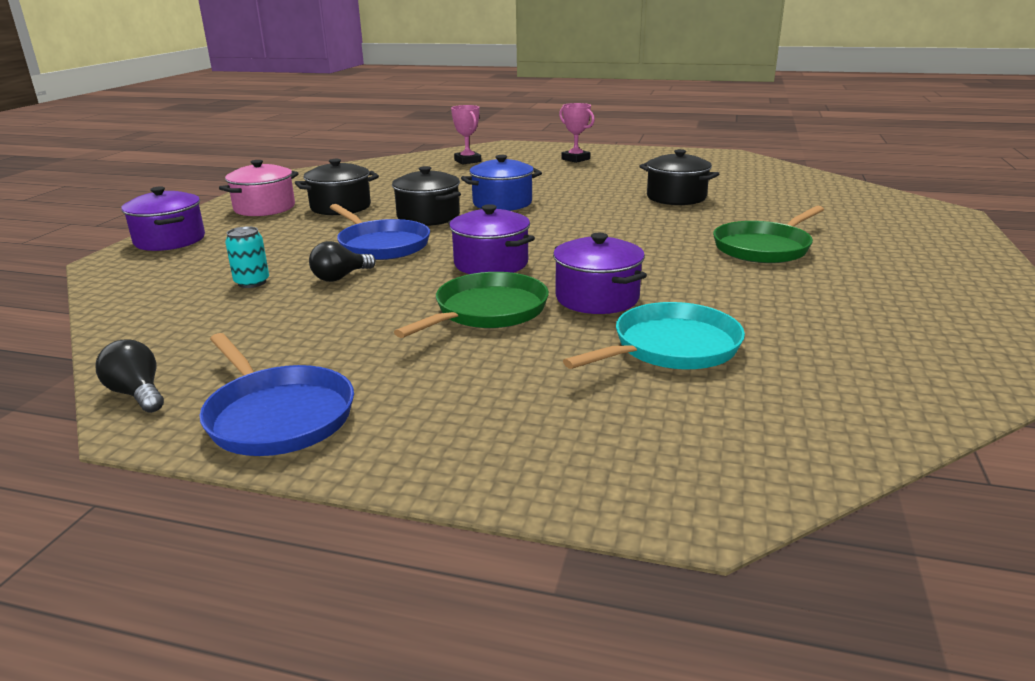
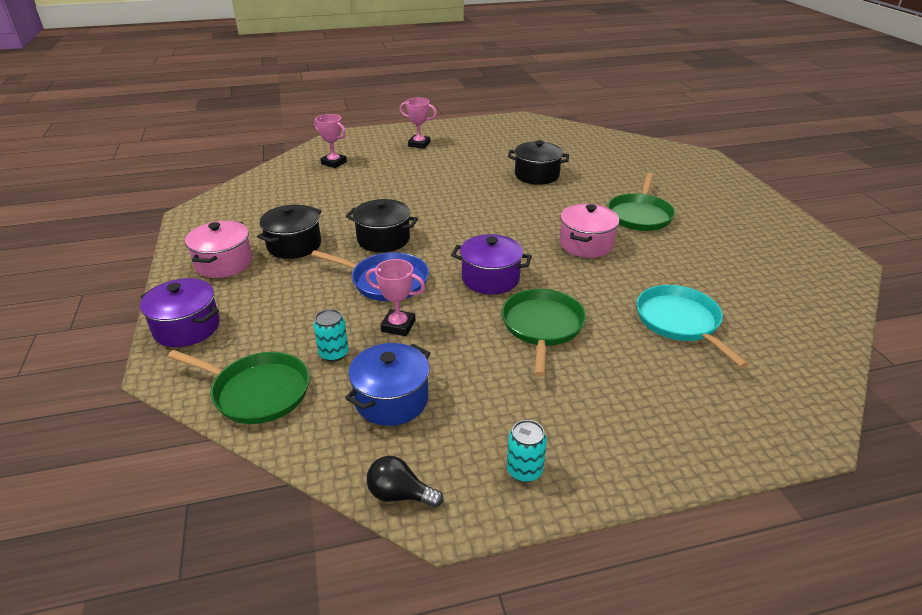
camera: 30 degrees left, 10 degrees up
blue pan [200,333,354,456] -> turquoise can [507,420,547,482]
black light bulb [309,241,376,282] -> pink trophy [366,259,425,336]
blue pot [461,155,542,211] -> blue pot moved to [345,343,430,426]
purple pot [553,233,647,314] -> none
turquoise pan [563,302,745,369] -> turquoise pan turned 45 degrees counterclockwise [636,285,749,368]
none -> green pan [168,350,310,424]
none -> pink pot [560,204,619,258]

